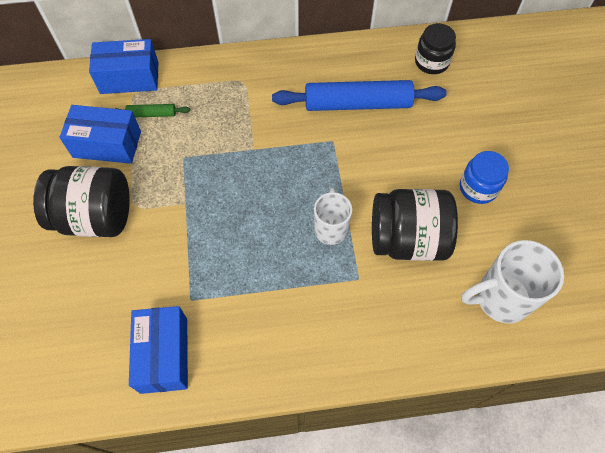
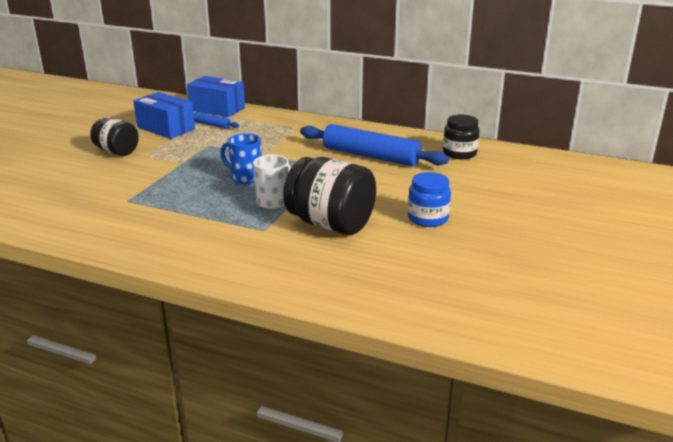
camera: 30 degrees right, 35 degrees down
black jar [33,166,130,237] -> black jar [90,118,139,156], size x0.61
green rolling pin [115,104,190,117] -> blue rolling pin [194,112,239,129]
blue box [129,306,188,394] -> none
white mug [461,240,564,324] -> none
none -> blue mug [220,133,261,184]

